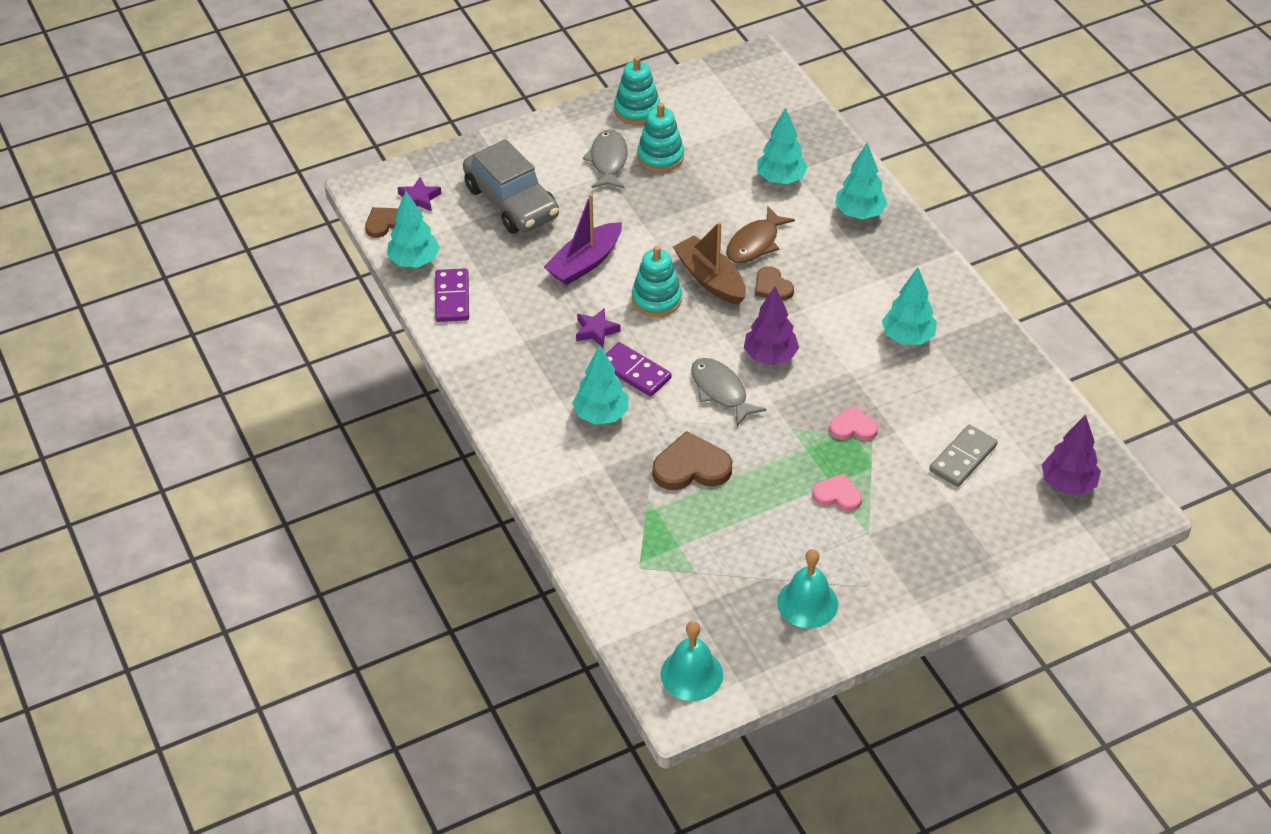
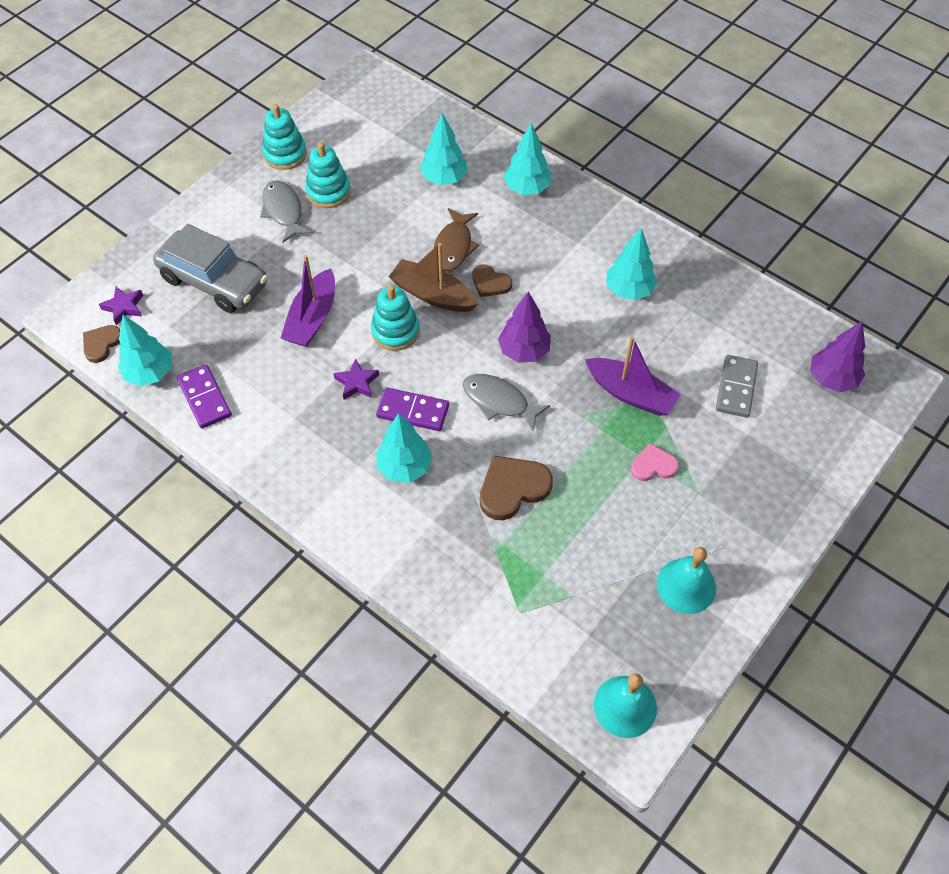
camera: 25 degrees left, 10 degrees up
pink heart [829,406,878,441] -> purple boat [585,336,681,416]

